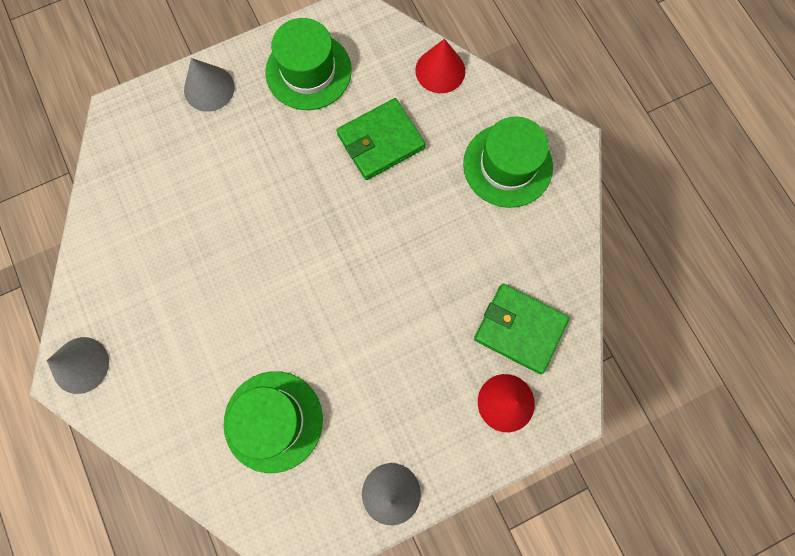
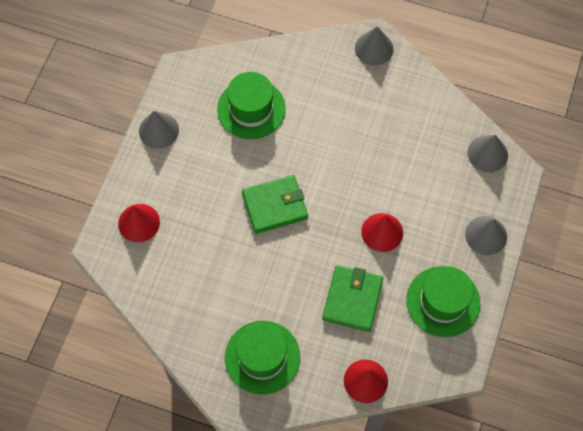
camera: 135 degrees right, 10 degrees down
green wallet [474,284,570,374] -> green wallet moved to [242,175,308,234]
none -> red cone [361,213,403,252]
none -> grey cone [468,135,508,172]

